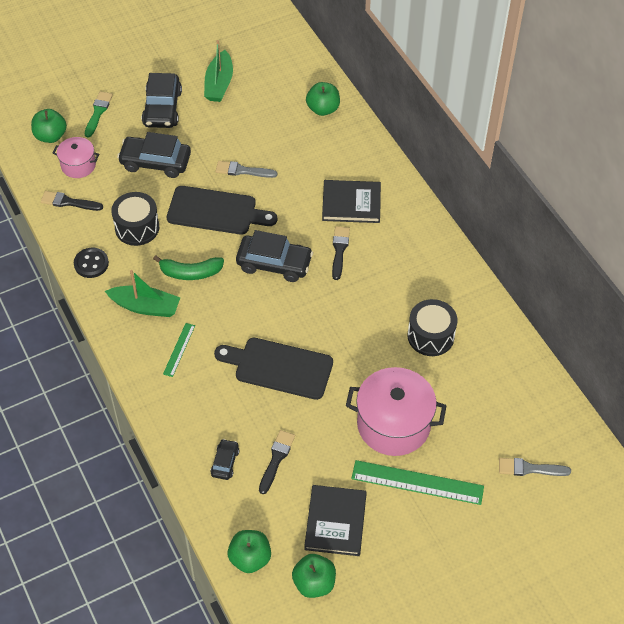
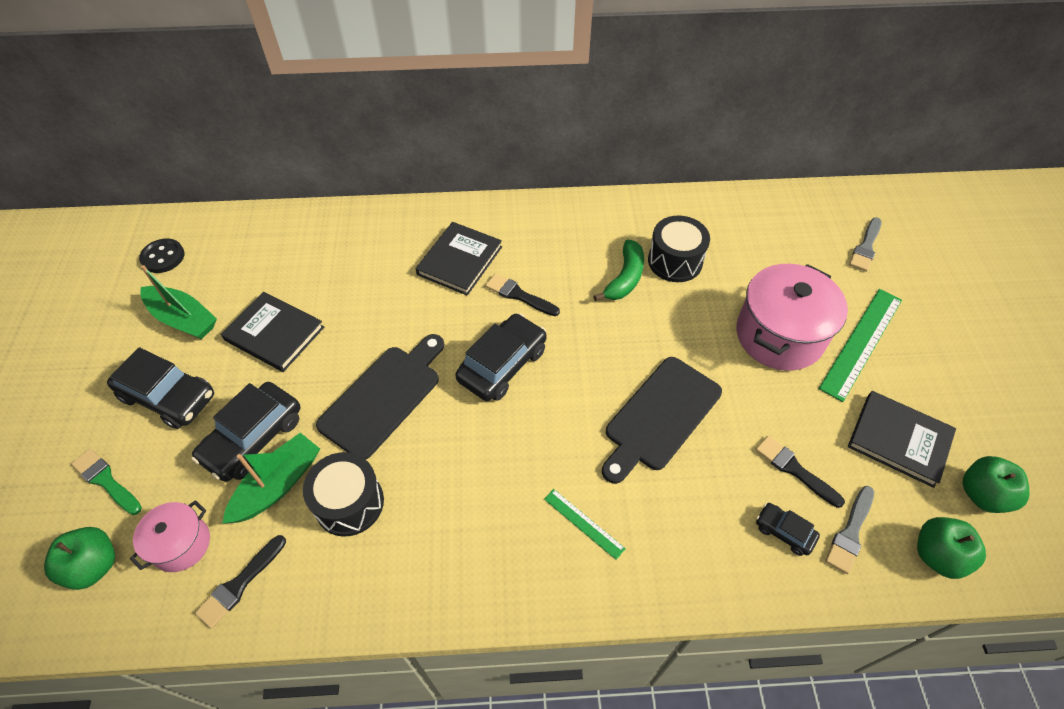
camera: 65 degrees left, 0 degrees up
black button [74,248,109,278] -> black button moved to [139,238,184,273]
green boat [105,270,180,317] -> green boat moved to [222,433,320,524]
green banana [153,255,224,280] -> green banana moved to [593,239,644,301]
grey brush [216,161,277,178] -> grey brush moved to [825,486,874,574]
green apple [306,82,340,116] -> none
none -> black book [221,292,324,372]

